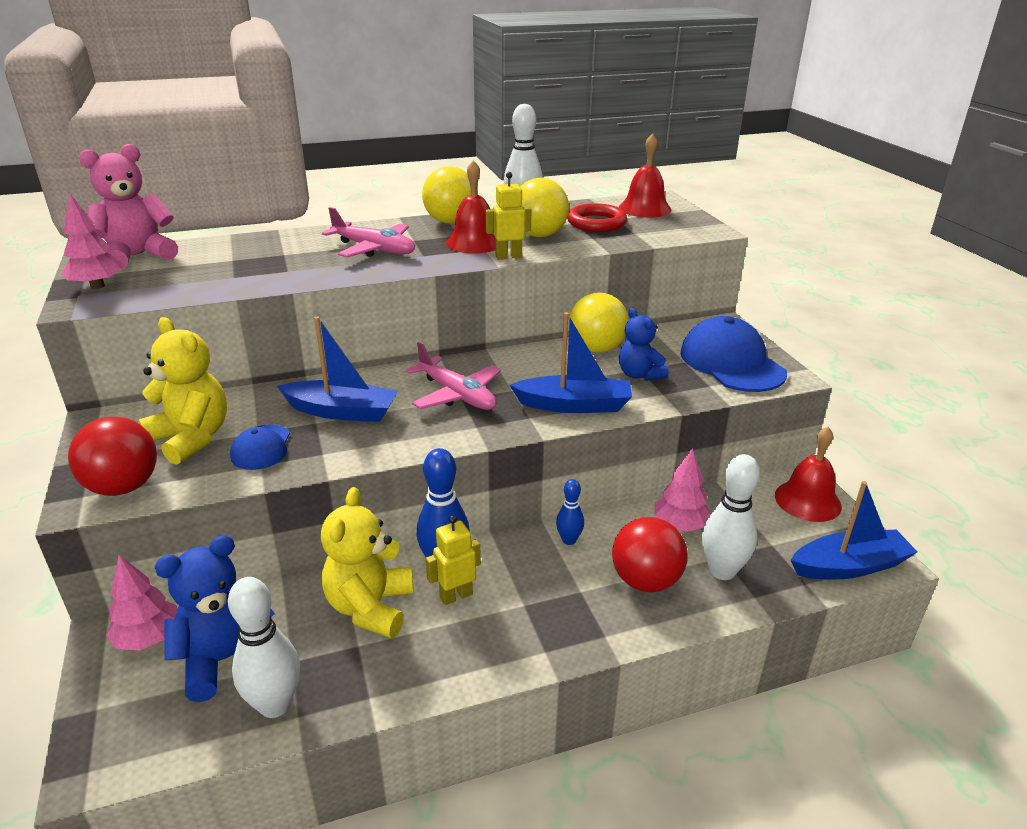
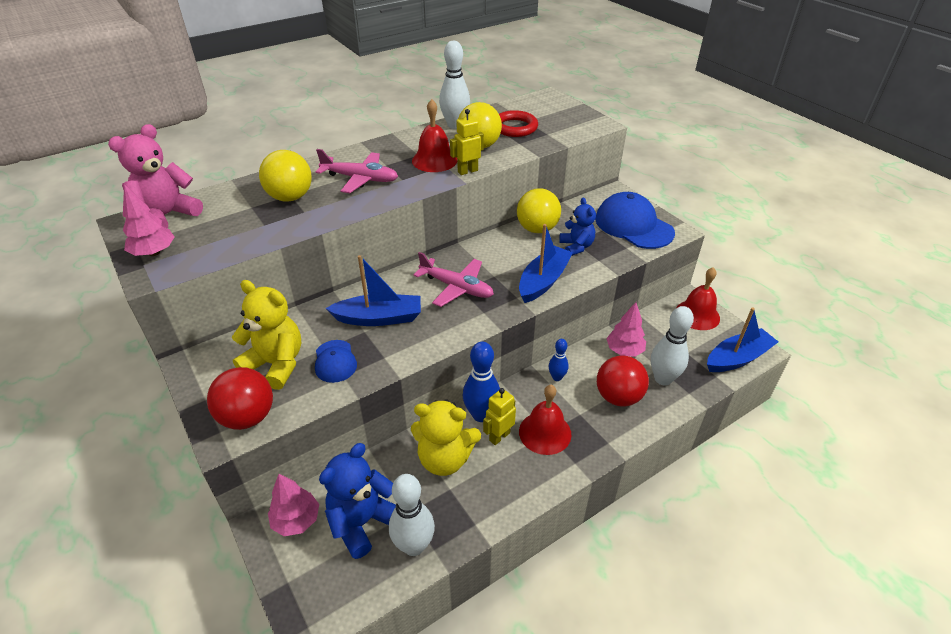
camera: 15 degrees left, 10 degrees up
yellow teddy bear [321,487,413,638] -> yellow teddy bear turned 75 degrees counterclockwise [411,399,481,476]
yellow ball [422,166,478,224] -> yellow ball moved to [259,150,312,202]
blue boat [509,312,632,413] -> blue boat turned 45 degrees counterclockwise [519,224,573,303]
red bell [619,133,671,218] -> red bell moved to [519,385,571,455]
blue teddy bear [619,308,669,381] -> blue teddy bear turned 150 degrees counterclockwise [559,198,596,256]

